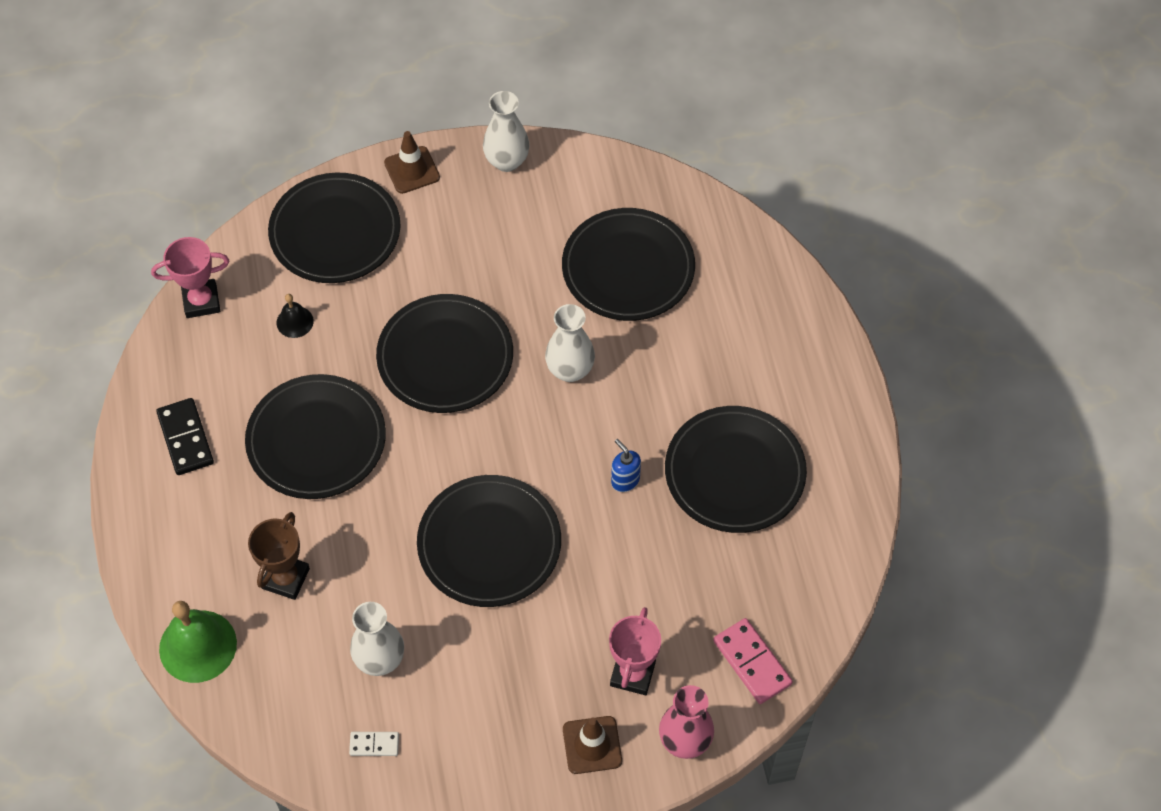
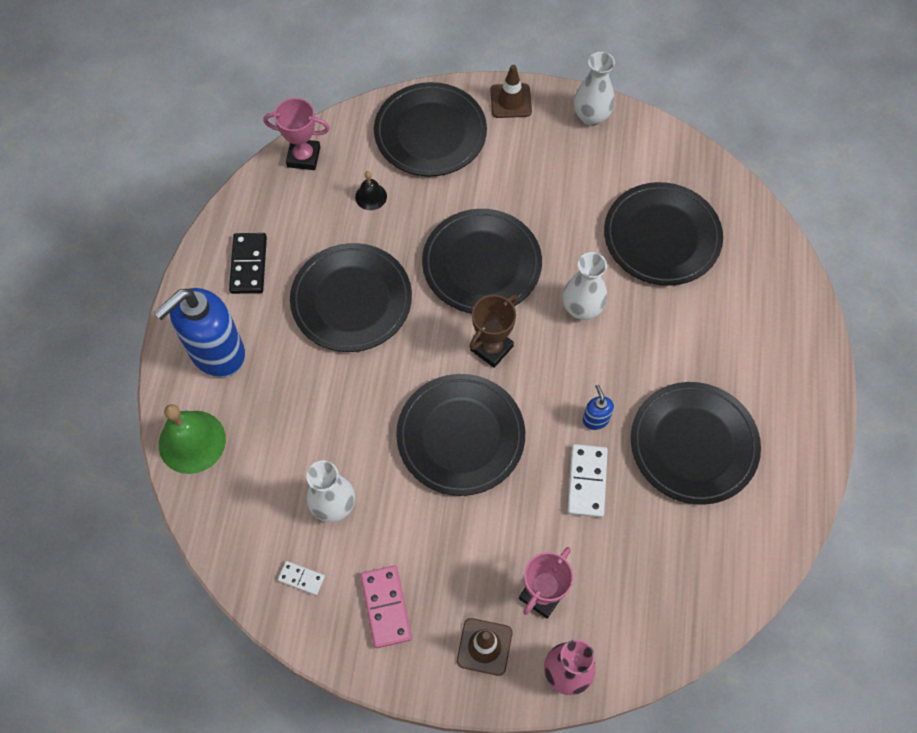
camera: 20 degrees right, 5 degrees up
brown trophy [248,512,310,600] -> brown trophy moved to [469,295,517,368]
pink domino [713,618,793,704] -> pink domino moved to [361,566,412,648]
none -> blue soap dispenser [154,288,245,378]
none -> white domino [567,444,608,518]

